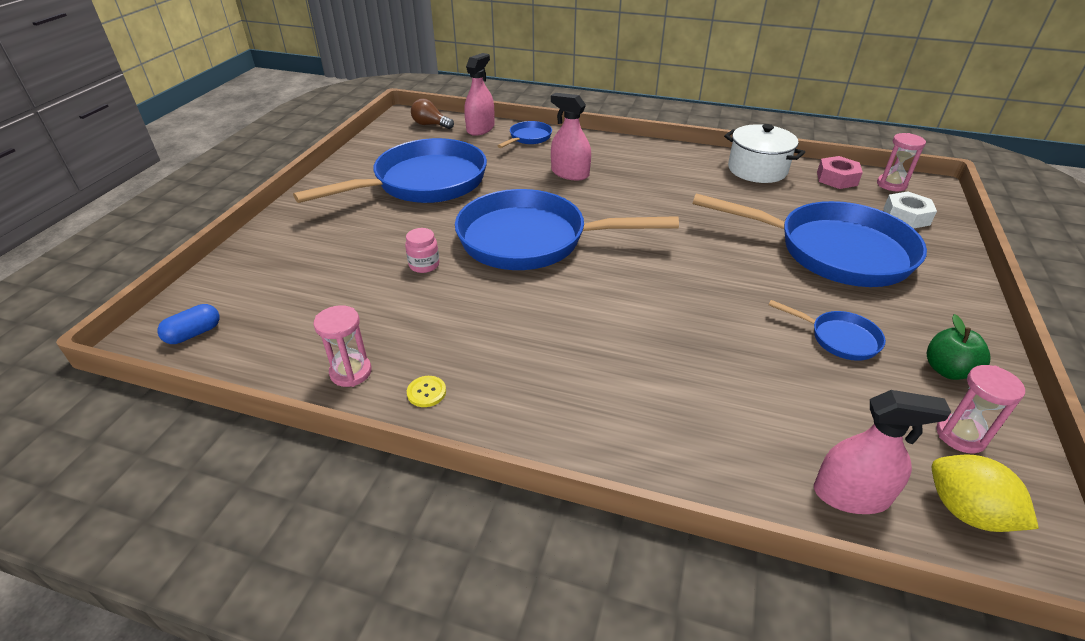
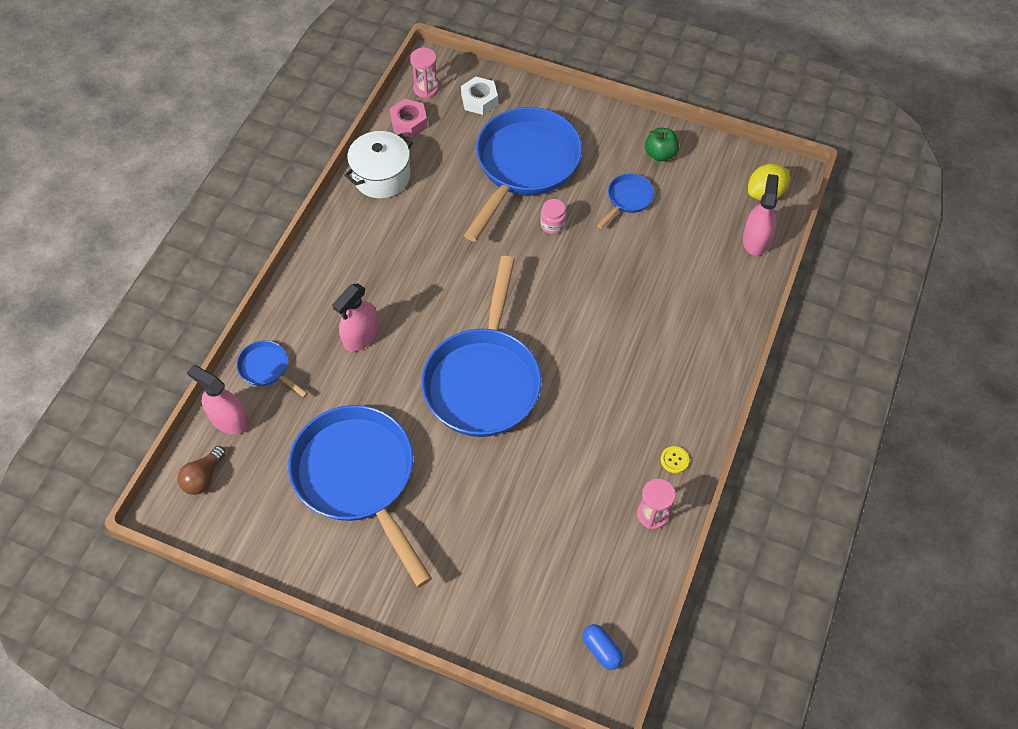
camera: 85 degrees left, 20 degrees up
pink jar [405,228,439,273] -> pink jar moved to [540,199,566,234]
pink hourglass [936,365,1025,453] -> none

